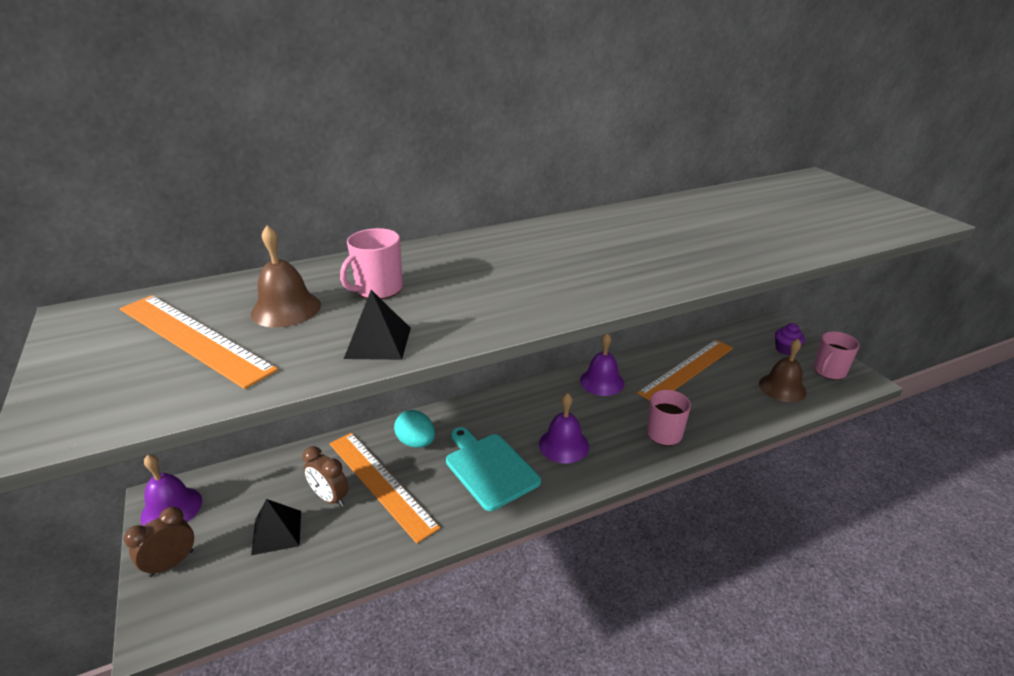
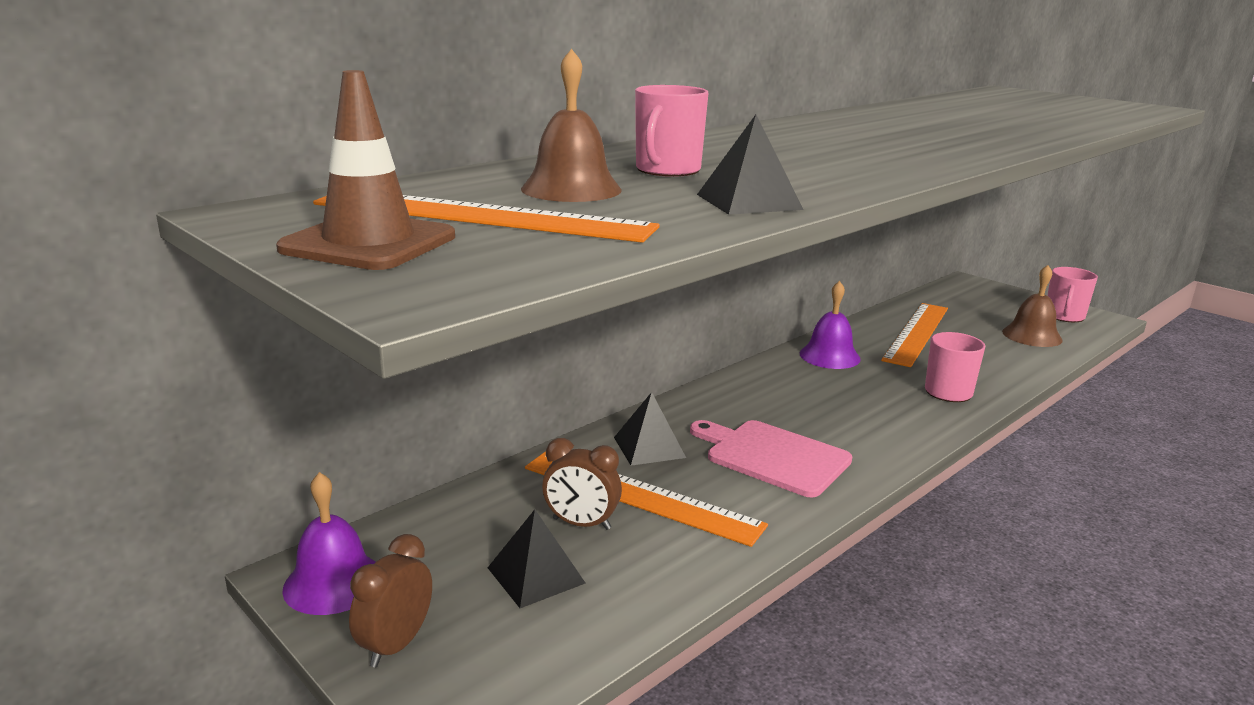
camera: 20 degrees left, 10 degrees down
turquoise egg [394,410,435,448] -> black pyramid [614,392,686,466]
turquoise cutting board [446,427,541,511] -> pink cutting board [690,420,852,497]
purple bell [539,393,589,463] -> none
purple cupcake [775,323,805,355] -> none
none -> brown traffic cone [276,70,455,270]

